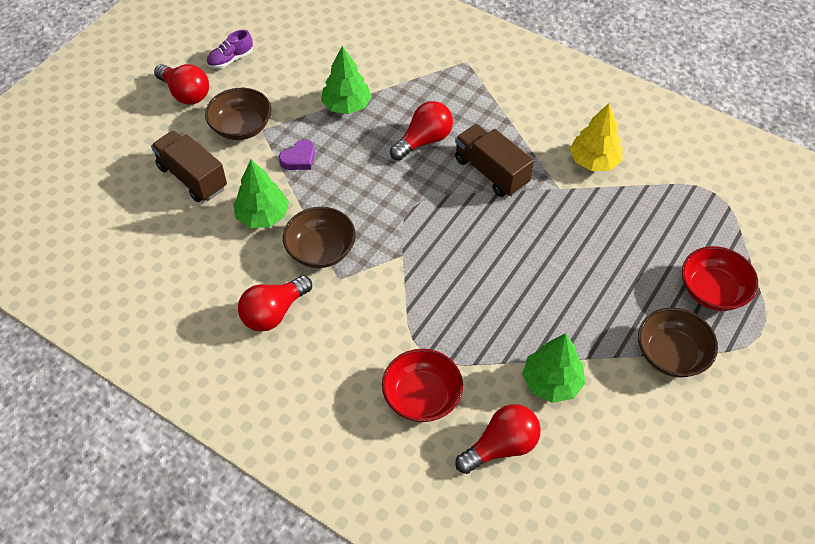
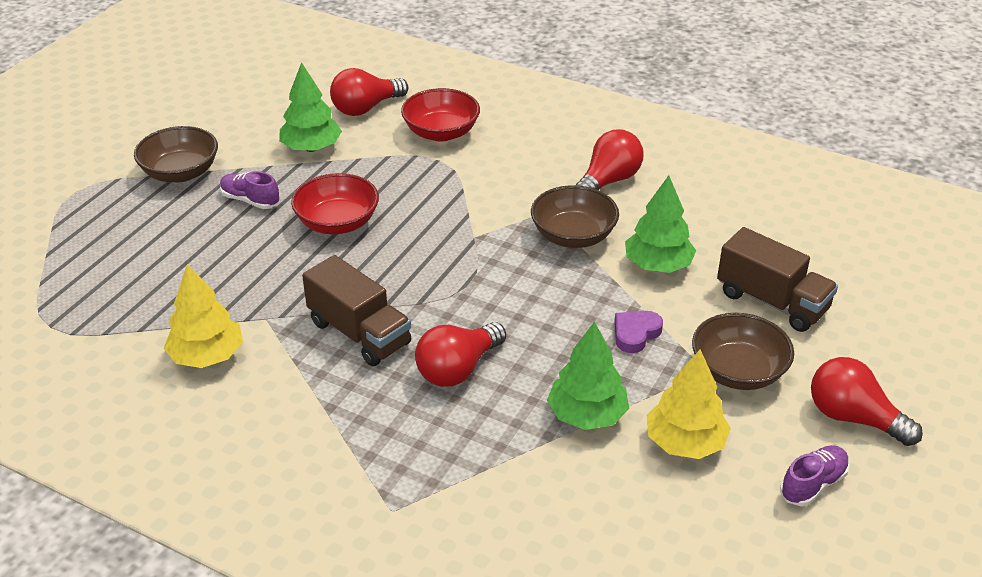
camera: 175 degrees right, 15 degrees down
red bowl [682,246,758,311] -> red bowl moved to [291,173,379,234]
none -> purple shoe [220,171,280,209]
none -> yellow tree [647,349,731,459]

